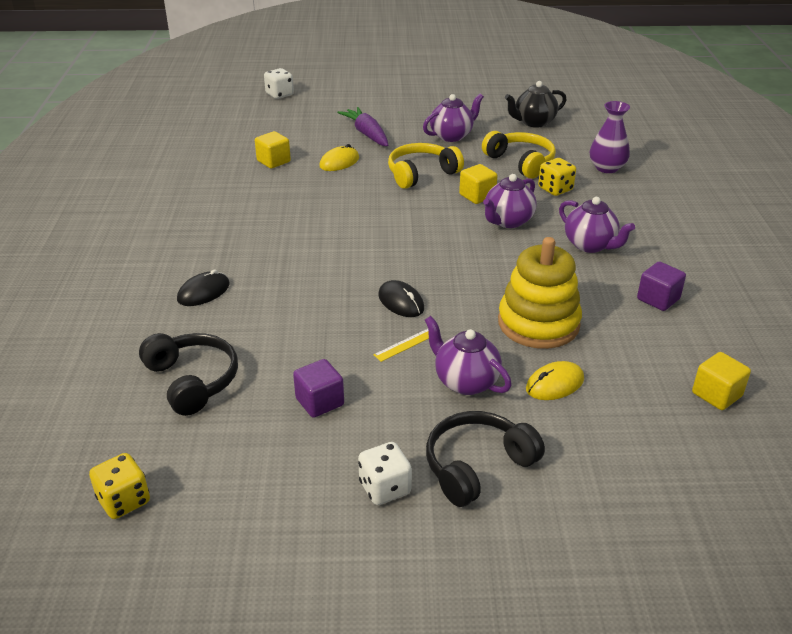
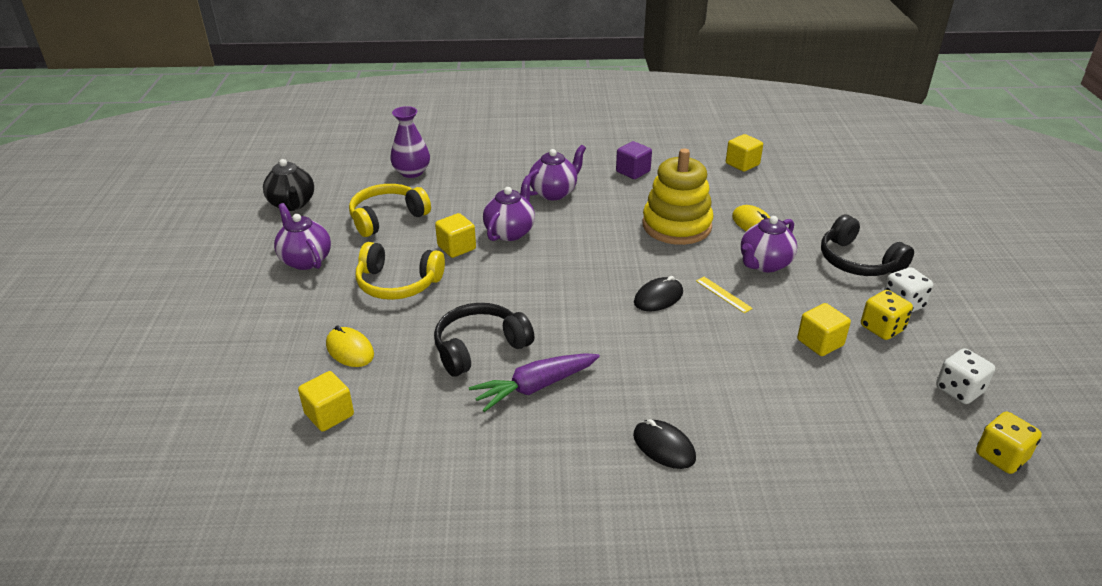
camera: 90 degrees left, 0 degrees up
black headphones [139,333,238,416] -> black headphones moved to [434,303,534,376]
white dice [264,68,294,99] -> white dice moved to [936,348,995,404]
purple cube [293,359,344,418] -> yellow cube [797,303,851,356]
purple carrot [337,107,388,146] -> purple carrot moved to [469,353,600,412]
yellow headphones [388,143,464,189] -> yellow headphones turned 45 degrees counterclockwise [356,242,445,300]
purple teapot [483,174,536,228] -> purple teapot turned 105 degrees counterclockwise [483,176,535,241]
yellow dice [538,158,576,196] -> yellow dice moved to [861,290,913,340]

